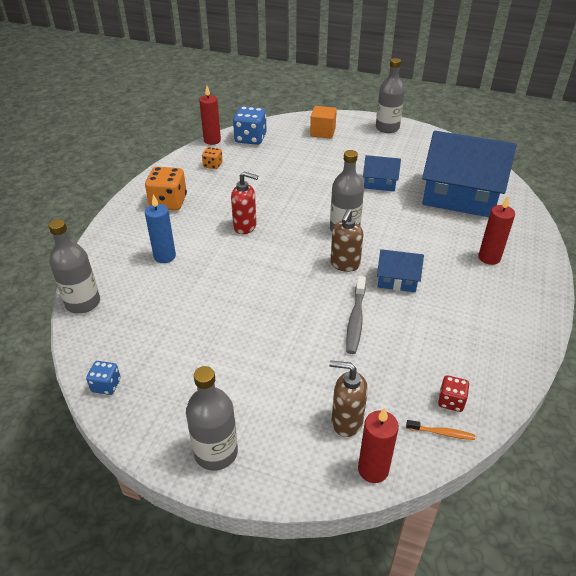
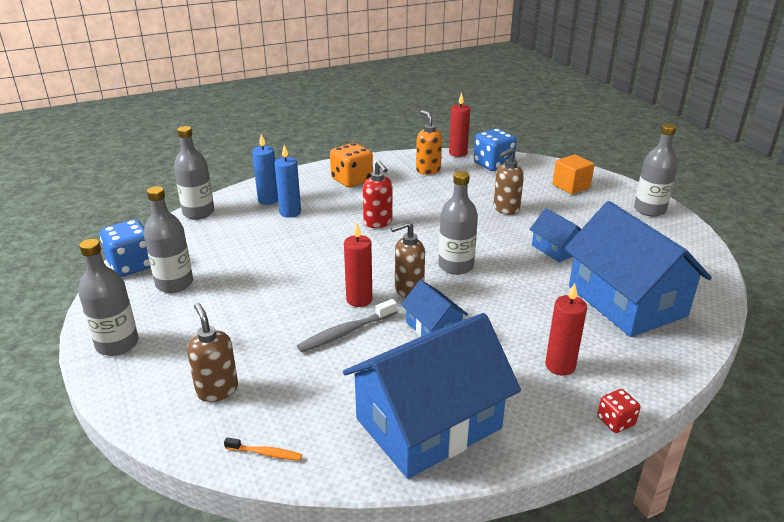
camera: 45 degrees right, 10 degrees down
blue dice [86,361,121,395] -> blue dice [100,220,151,277], size x1.85
orange dice [202,147,223,169] -> orange soap dispenser [416,110,442,175]
red candle [358,408,399,483] -> red candle moved to [344,223,372,307]
orange toothbrush [406,420,475,440] -> orange toothbrush turned 45 degrees counterclockwise [224,437,302,461]
red dice [438,375,469,412] -> red dice moved to [597,389,641,433]
none -> grey bottle [144,186,193,293]
none -> blue candle [252,134,278,205]
none -> blue house [343,313,521,479]
none -> brown soap dispenser [493,148,524,215]

